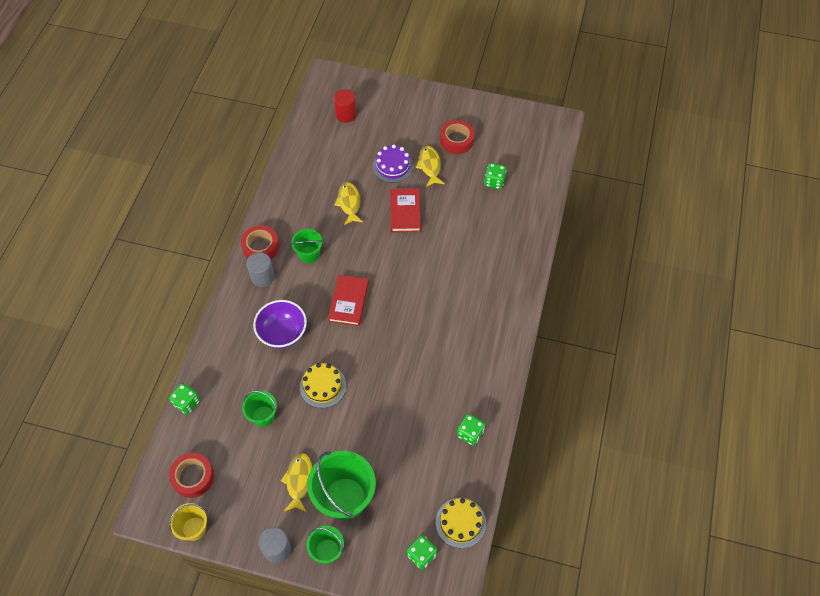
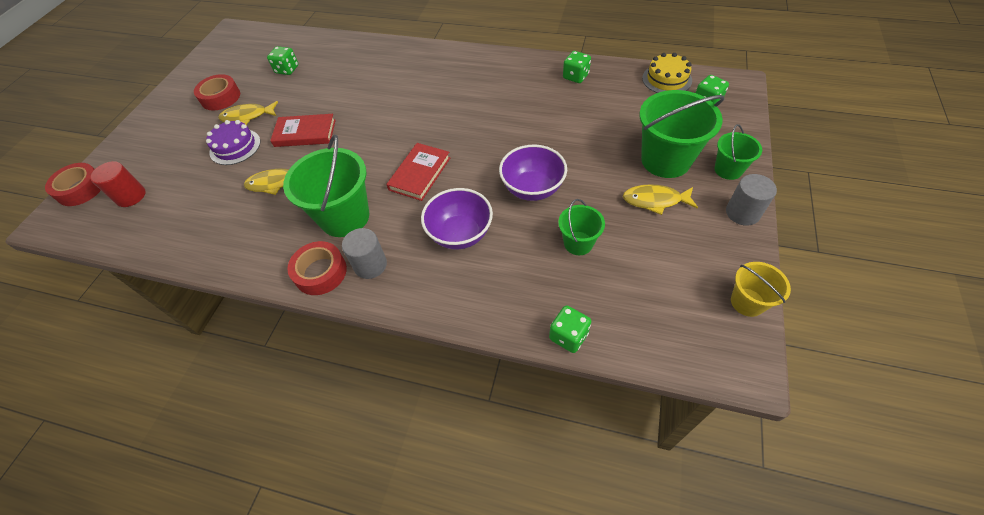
camera: 85 degrees left, 5 degrees down
red tape [169,453,214,498] -> red tape moved to [45,163,101,206]
green bucket [291,229,323,263] -> green bucket [283,134,369,237], size x1.84
yellow cake [300,363,346,408] -> purple bowl [499,145,567,201]
red book [328,275,369,326] -> red book turned 75 degrees counterclockwise [386,143,450,201]

